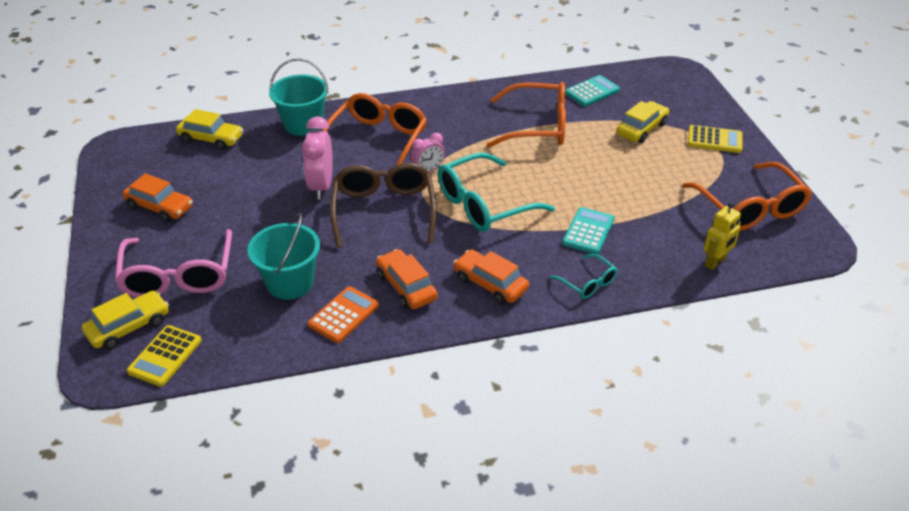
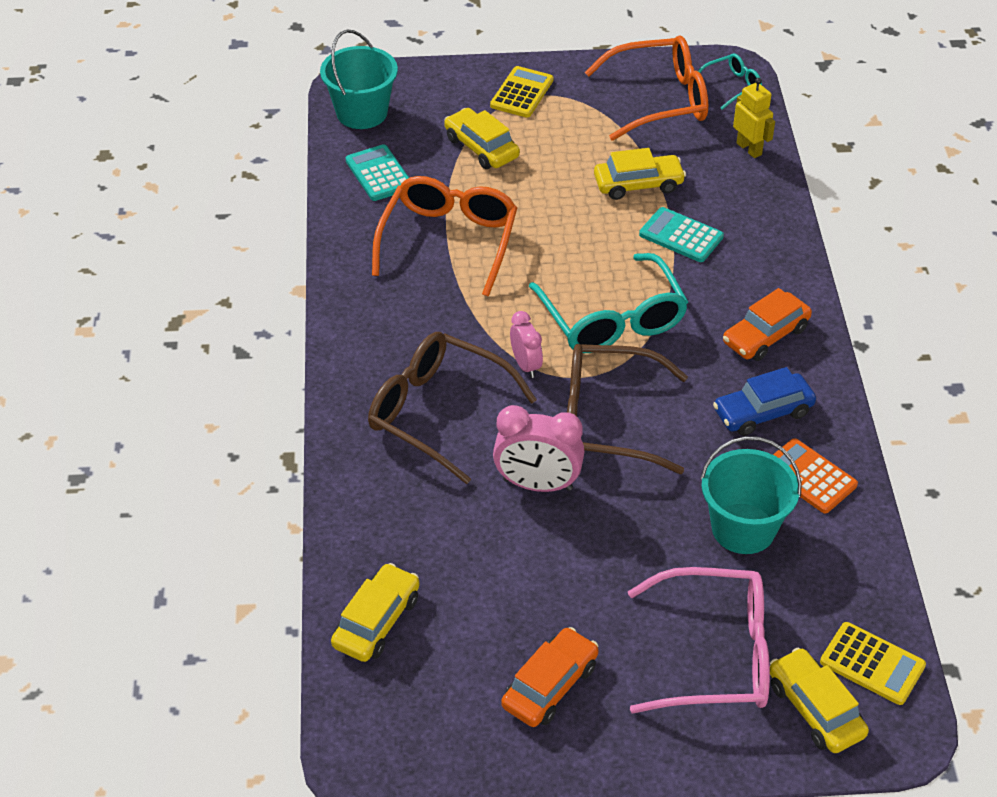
camera: 80 degrees left, 5 degrees up
turquoise bucket [269,58,329,136] -> turquoise bucket moved to [320,29,398,129]
orange glasses [322,93,427,165] -> brown glasses [368,332,537,484]
orange car [376,249,438,309] -> blue car [713,367,816,436]
turquoise glasses [550,254,618,299] -> turquoise glasses moved to [698,53,762,110]
none -> yellow car [594,148,686,200]

